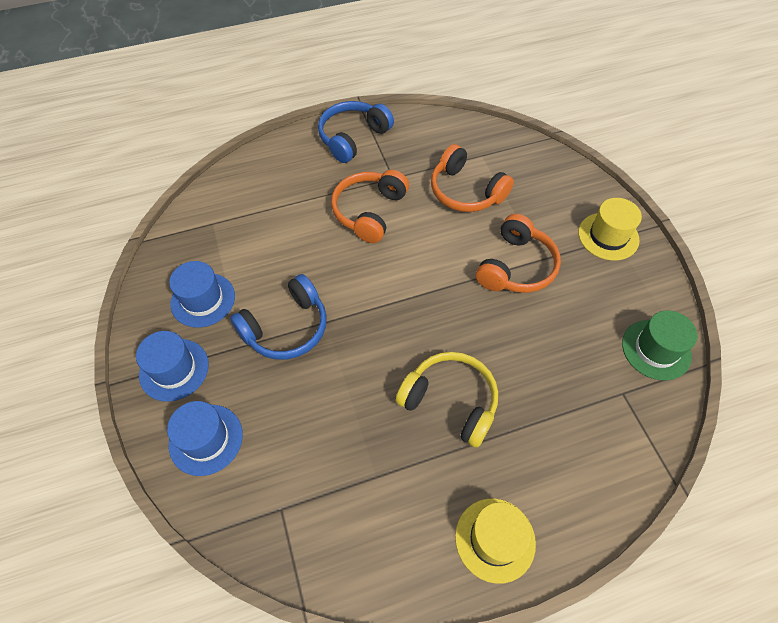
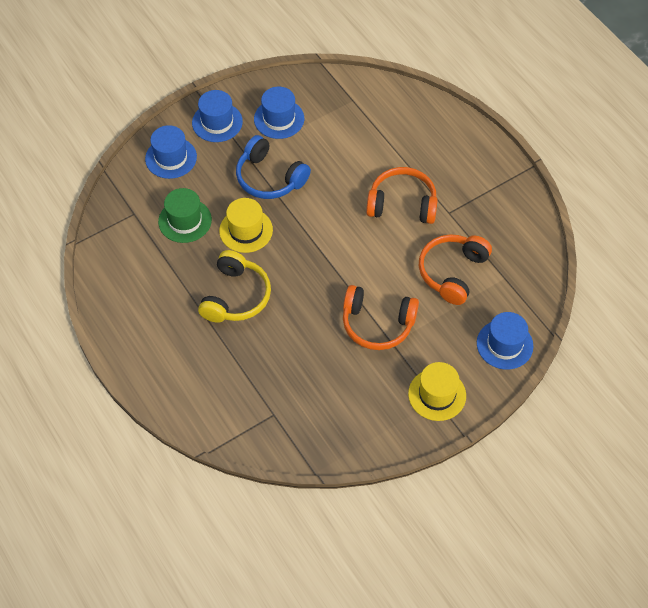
camera: 75 degrees right, 0 degrees up
blue headphones [318,101,394,163] -> none
yellow hat [455,498,536,584] -> yellow hat moved to [219,198,273,253]
green hat [622,311,697,380] -> green hat moved to [158,188,212,243]
none -> blue hat [477,312,534,370]

